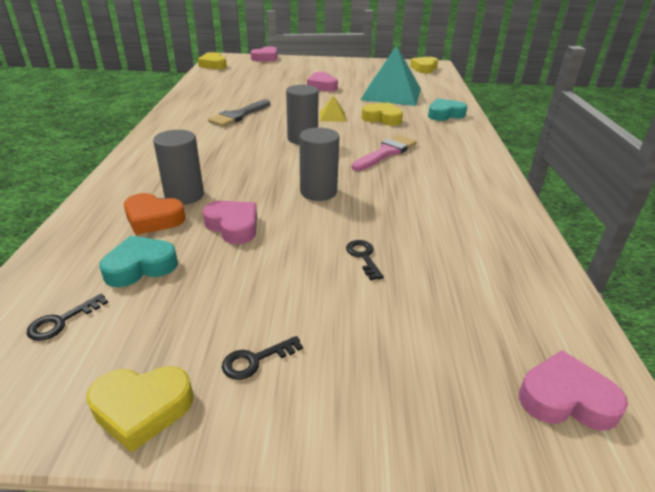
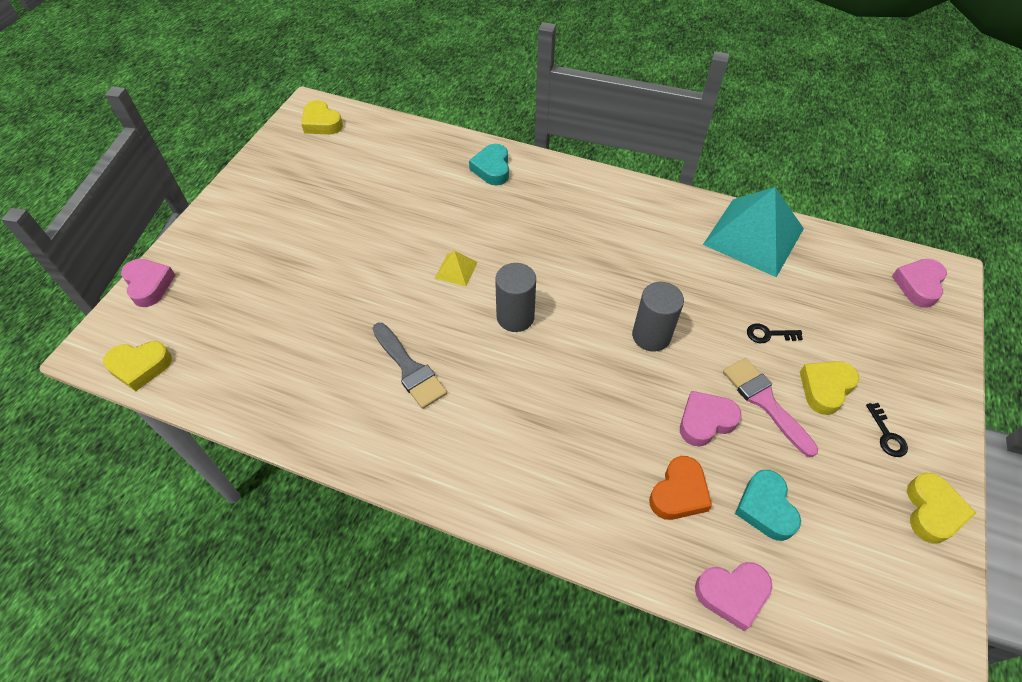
camera: 70 degrees left, 20 degrees up
black key [27,294,108,341] -> none
grey cylinder [153,130,204,205] -> none
pink heart [307,72,338,92] -> pink heart moved to [695,562,773,631]
pink brush [352,135,417,171] -> pink brush moved to [723,358,818,457]
turquoise pyramid [361,46,421,106] -> turquoise pyramid moved to [703,187,804,277]
yellow heart [362,102,403,126] -> yellow heart moved to [800,361,860,415]

